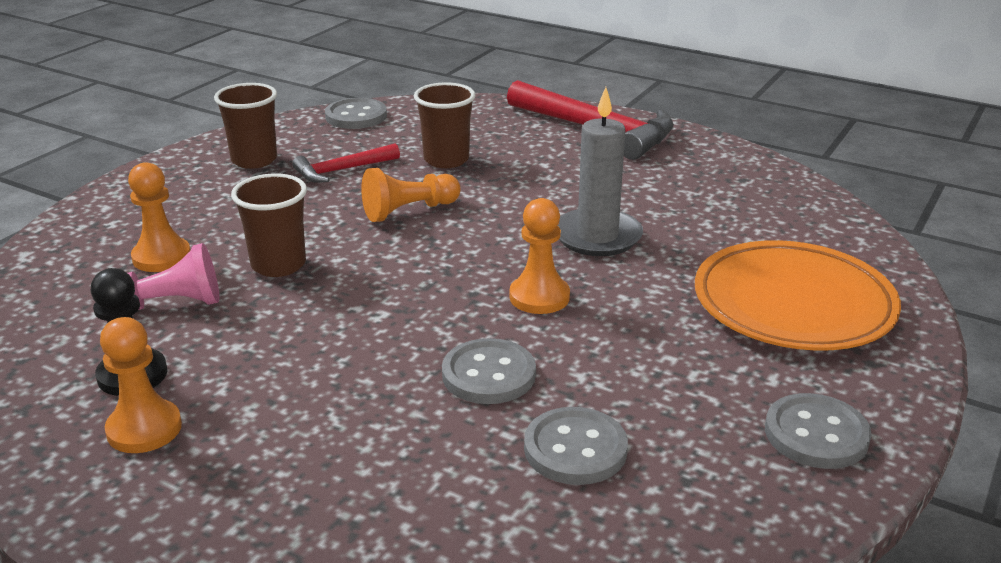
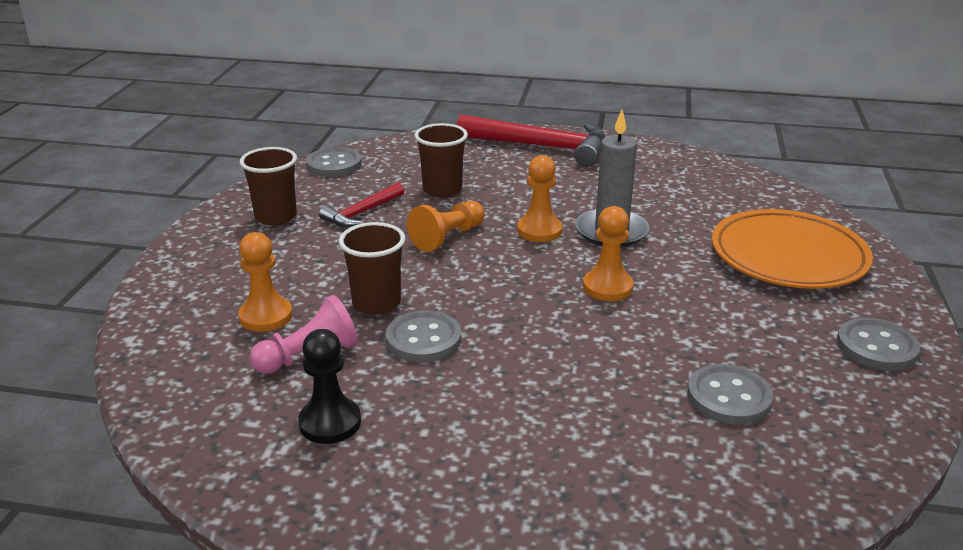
camera: 20 degrees left, 0 degrees up
orange pawn [100,317,182,453] -> orange pawn moved to [517,155,562,242]
grey button [442,338,536,404] -> grey button moved to [386,311,461,362]

